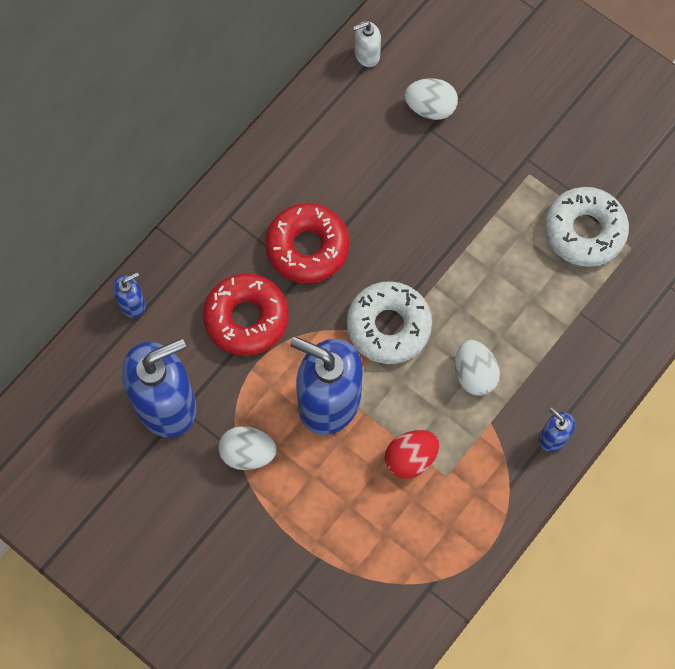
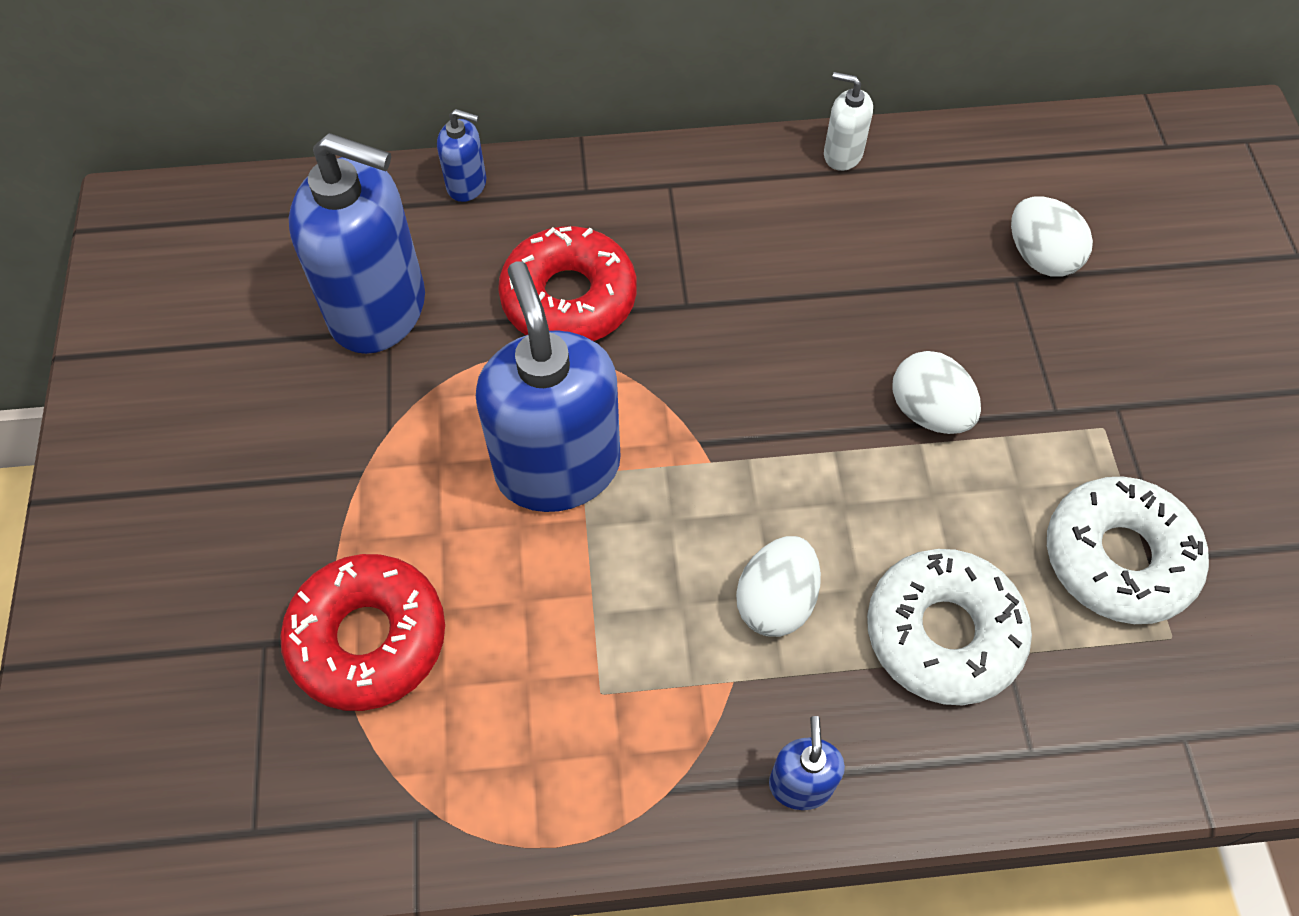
camera: 45 degrees right, 10 degrees down
white egg [218,426,277,470] -> white egg moved to [893,351,981,434]
red donut [265,203,349,283] -> red donut moved to [280,554,445,711]
white donut [347,281,432,364] -> white donut moved to [867,549,1032,705]
white soap dispenser [353,21,381,67] -> white soap dispenser moved to [824,72,873,171]
red egg [385,430,439,479] -> none

